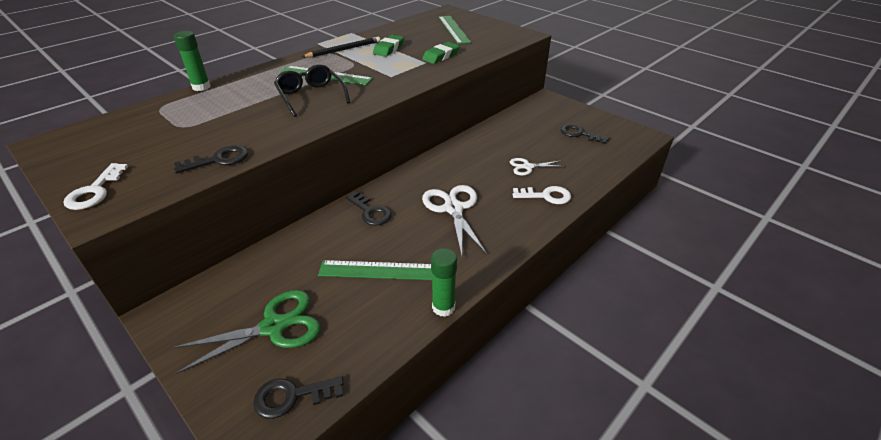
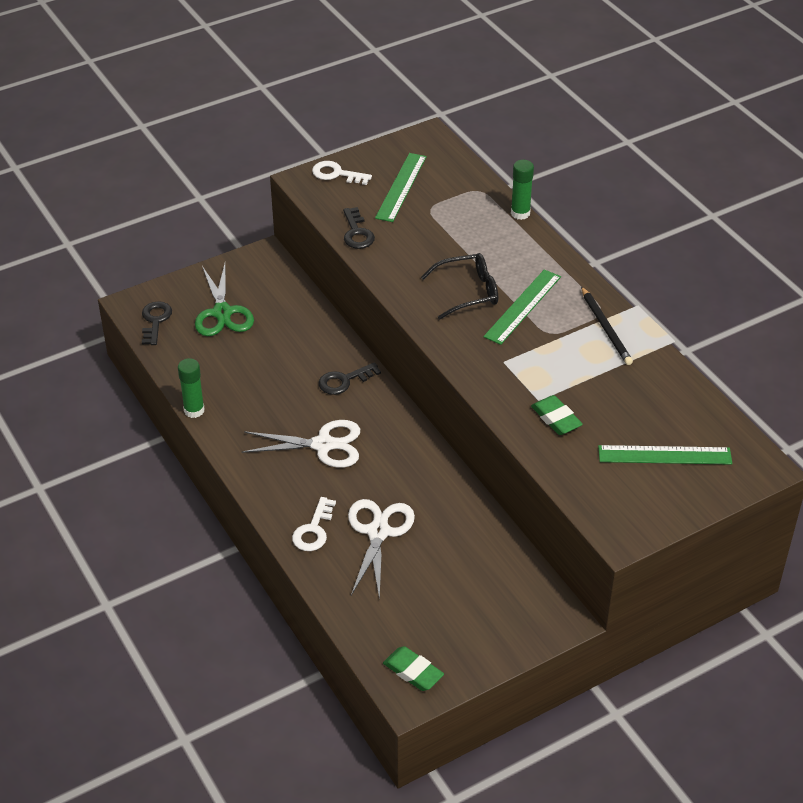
camera: 105 degrees right, 5 degrees up
green ruler [318,260,432,280] -> green ruler moved to [375,153,427,222]
green eraser [373,35,404,57] -> green eraser moved to [383,646,444,691]
white scissors [510,158,566,176] -> white scissors [348,499,415,600], size x1.73
black key [560,124,610,144] -> none

